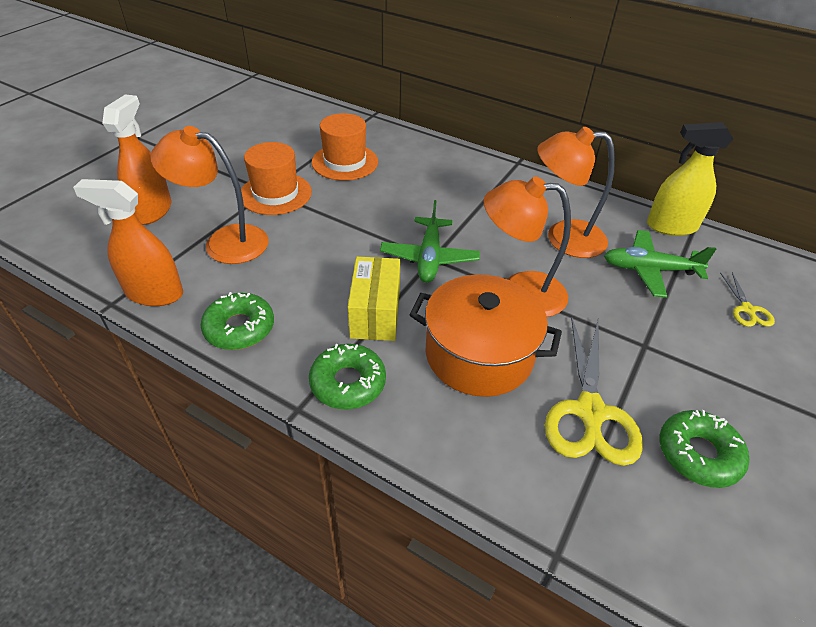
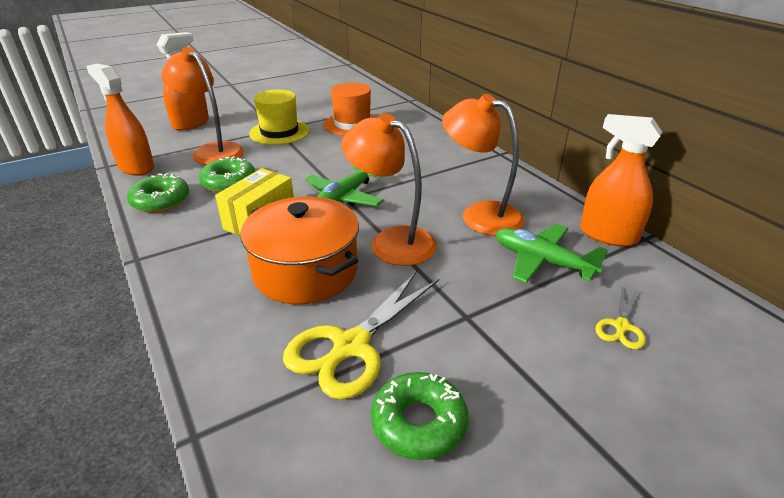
camera: 30 degrees right, 10 degrees down
orange hat [241,142,312,215] -> yellow hat [249,89,309,145]
green donut [309,344,386,410] -> green donut moved to [199,156,256,193]
yellow spray bottle [647,122,733,236] -> orange spray bottle [580,114,662,247]

